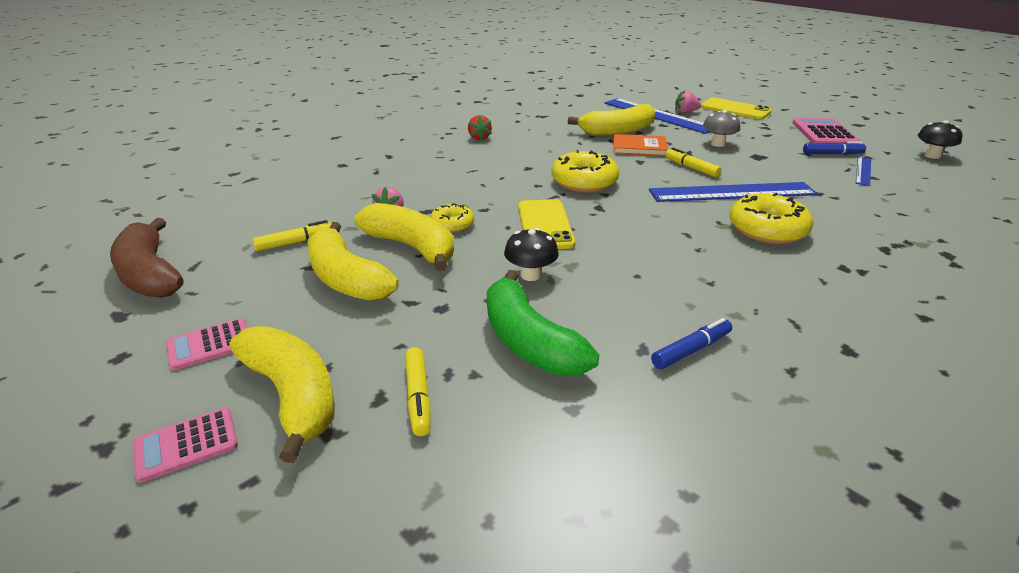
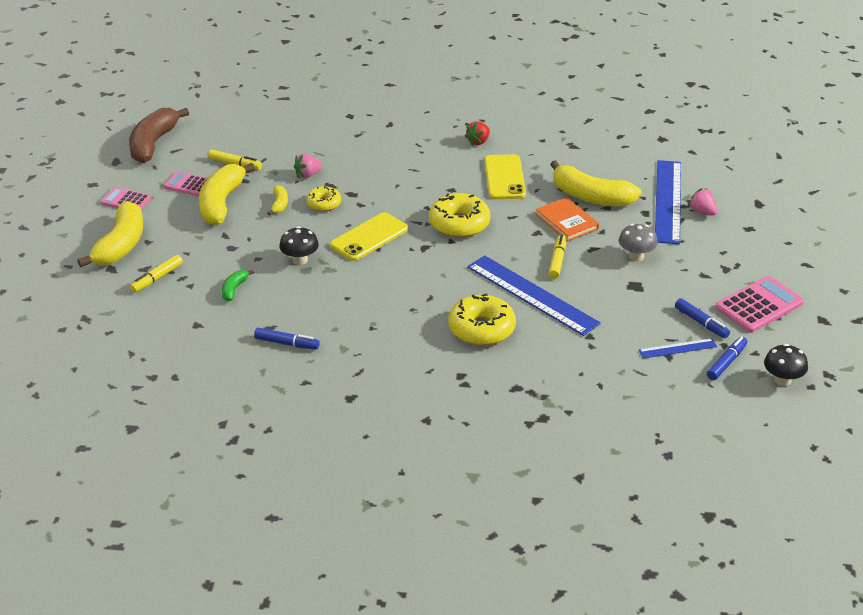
camera: 50 degrees right, 5 degrees up
pink calculator [133,408,238,483] -> pink calculator moved to [164,171,208,196]
yellow banana [354,203,454,271] -> yellow banana [267,185,288,215], size x0.46
green banana [487,270,599,376] -> green banana [222,270,254,301], size x0.46
yellow phone [701,97,771,120] -> yellow phone moved to [484,154,526,199]
none -> blue marker [707,336,748,380]

